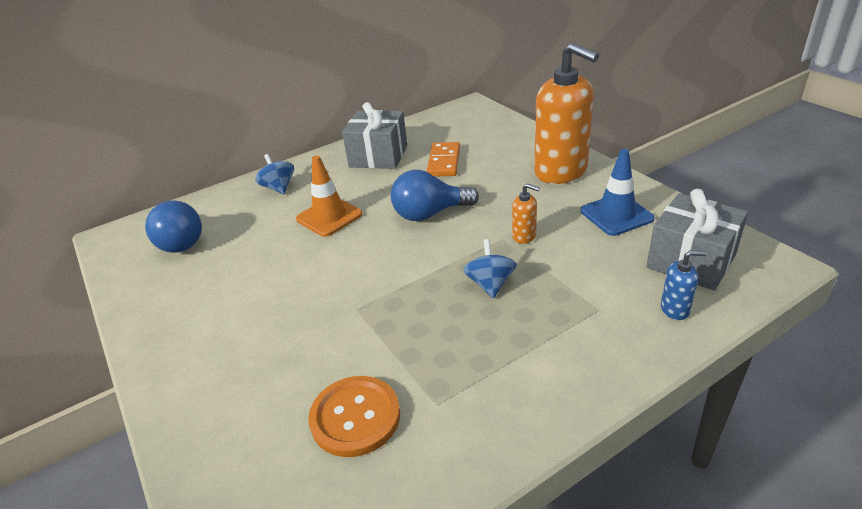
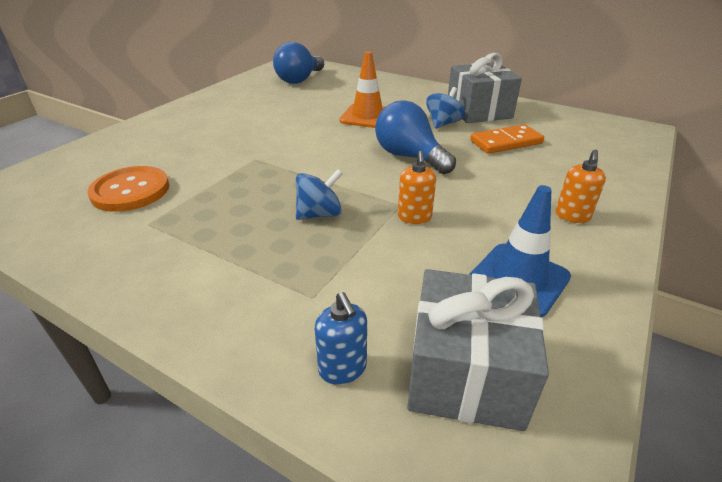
camera: 60 degrees right, 0 degrees up
blue spinning top [255,154,294,194] -> blue spinning top moved to [426,87,465,129]
orange soap dispenser [534,43,599,184] -> orange soap dispenser [555,150,606,223], size x0.42

